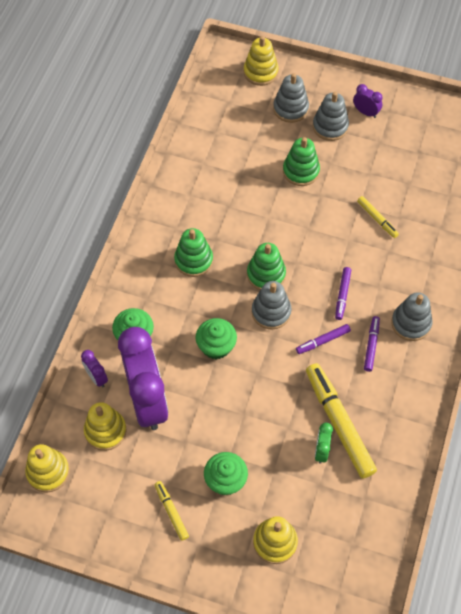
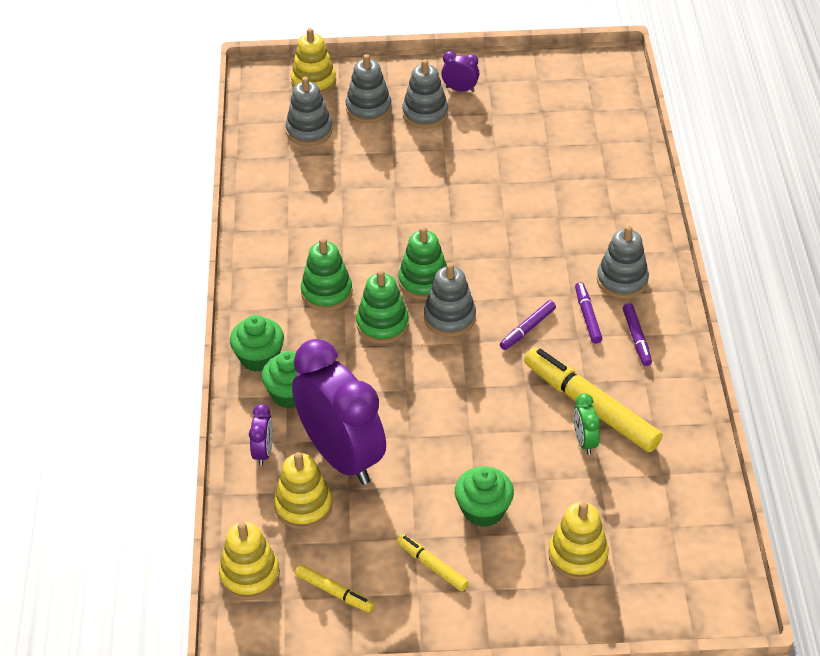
camera: 20 degrees left, 15 degrees down
purple clock [81,350,108,387] -> purple clock turned 120 degrees counterclockwise [249,404,273,466]
green cupcake [196,318,237,359] -> green cupcake moved to [230,315,284,372]
green stacking toy [283,137,320,186] -> green stacking toy moved to [356,270,409,344]
purple marker [335,267,351,320] -> purple marker moved to [623,303,652,366]
yellow marker [357,196,399,238] -> yellow marker moved to [295,564,374,613]
none -> grey stacking toy [286,77,332,146]

